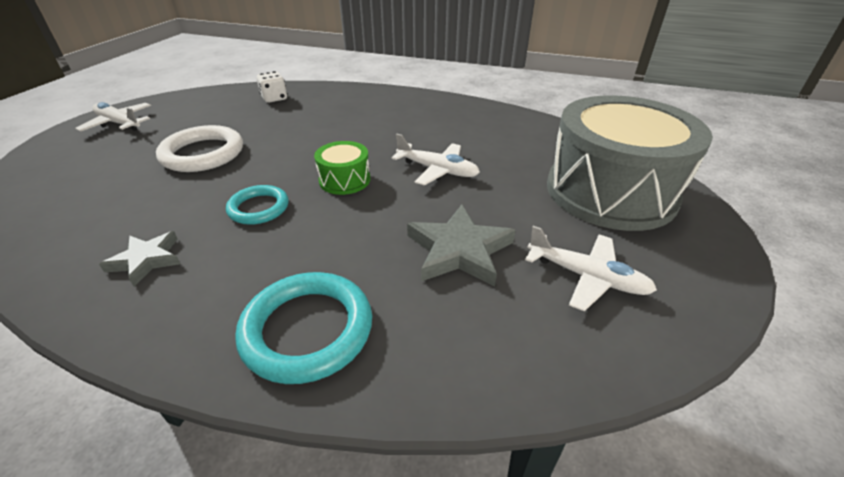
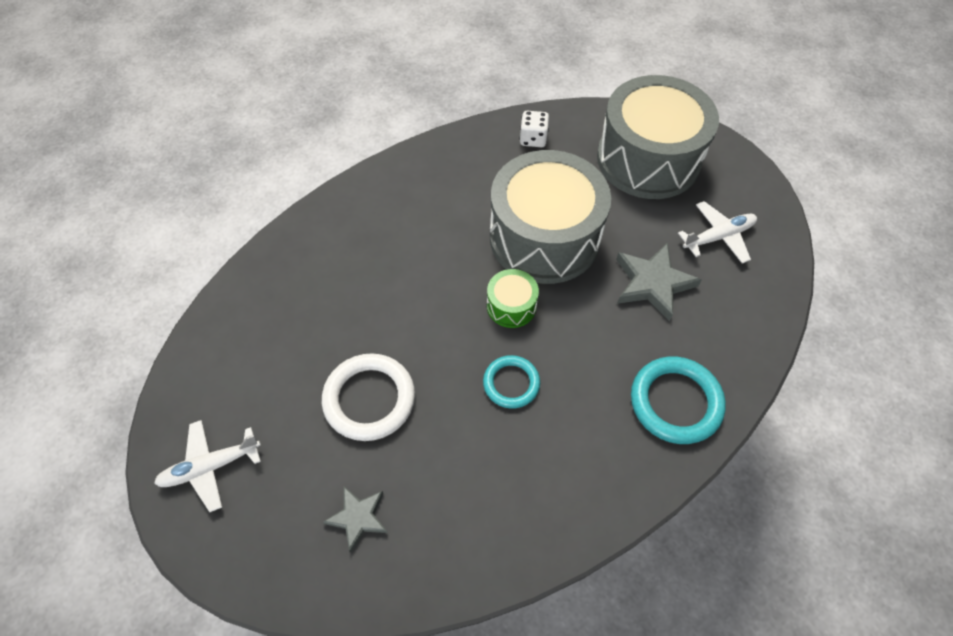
camera: 55 degrees left, 20 degrees up
grey star [99,231,181,287] -> grey star moved to [323,487,388,552]
white dice [256,71,287,103] -> white dice moved to [519,111,549,147]
white plane [391,134,480,186] -> grey drum [490,150,611,284]

